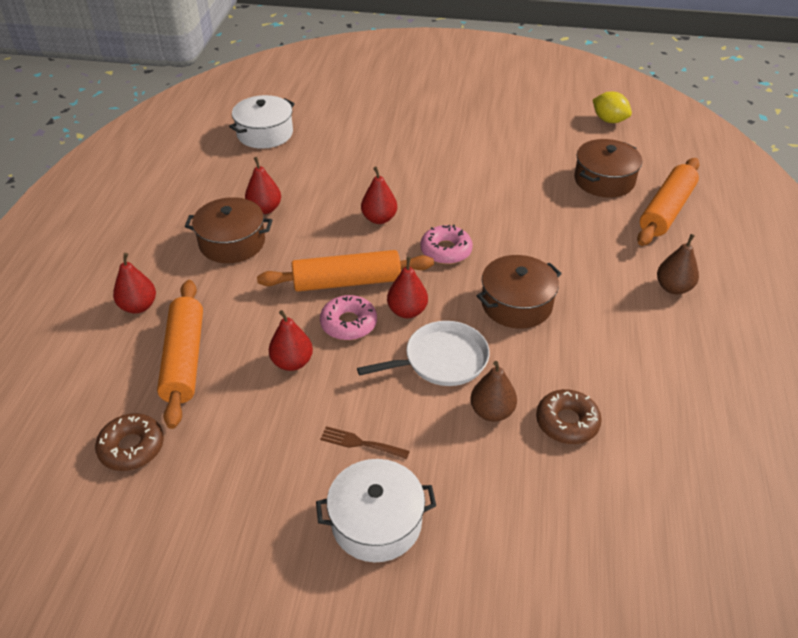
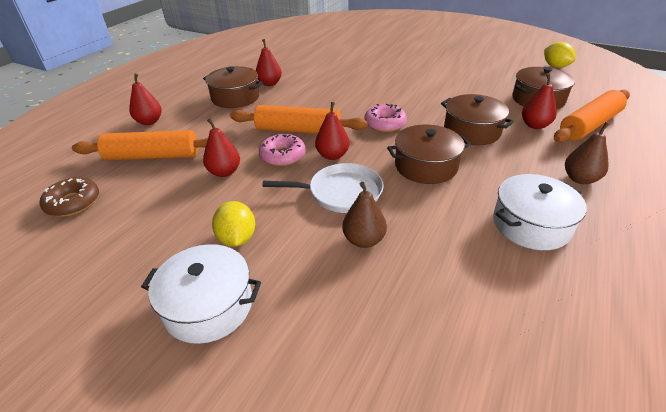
camera: 20 degrees right, 5 degrees down
orange rolling pin [157,280,203,429] -> orange rolling pin turned 75 degrees clockwise [72,130,208,160]
white pot [229,95,295,149] -> white pot moved to [493,174,587,250]
brown fork [320,426,410,459] -> yellow lemon [212,201,255,247]
red pear [361,167,397,224] -> red pear moved to [522,74,557,129]
brown donut [536,389,602,444] -> none
none -> brown pot [441,94,514,145]

